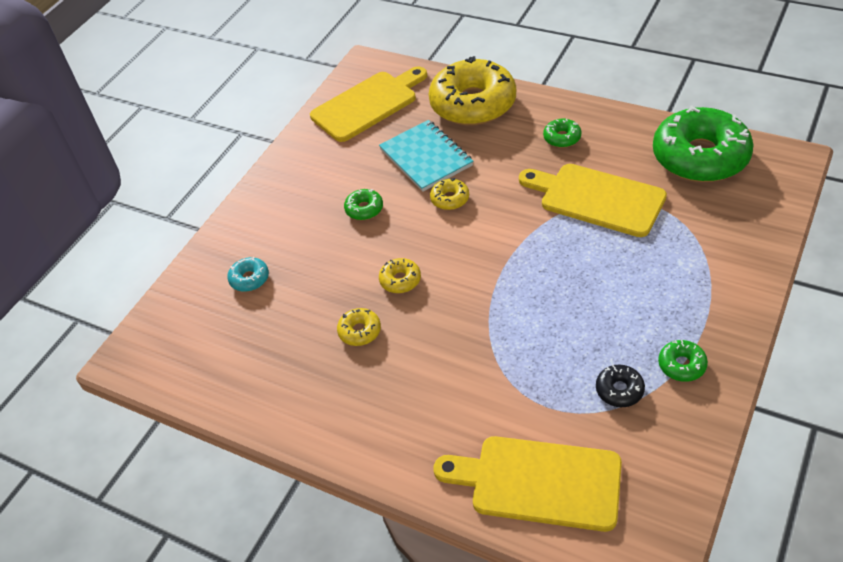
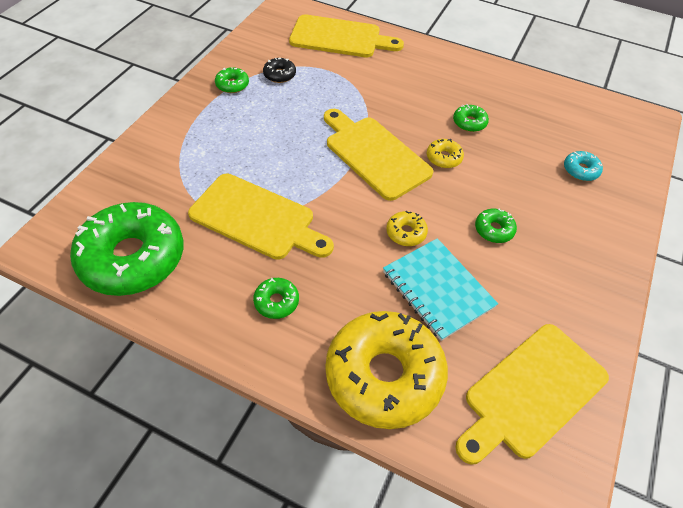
camera: 170 degrees right, 5 degrees up
yellow donut [337,308,381,346] -> green donut [453,104,489,132]
none -> yellow cutting board [324,109,433,201]

